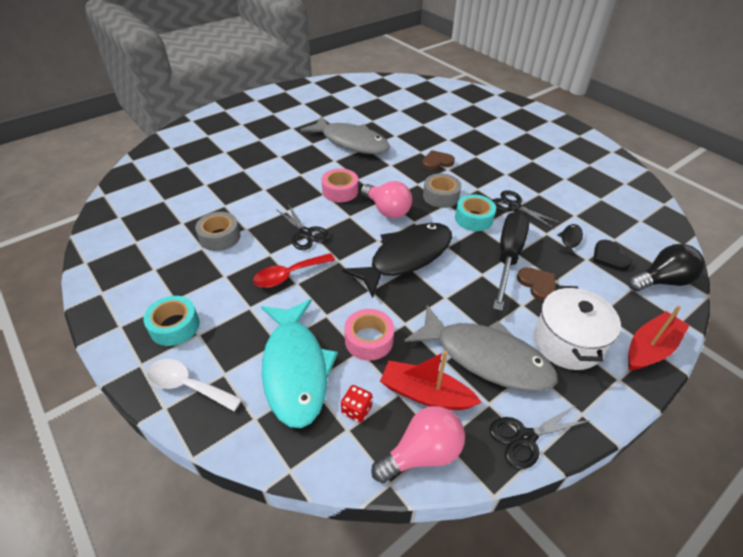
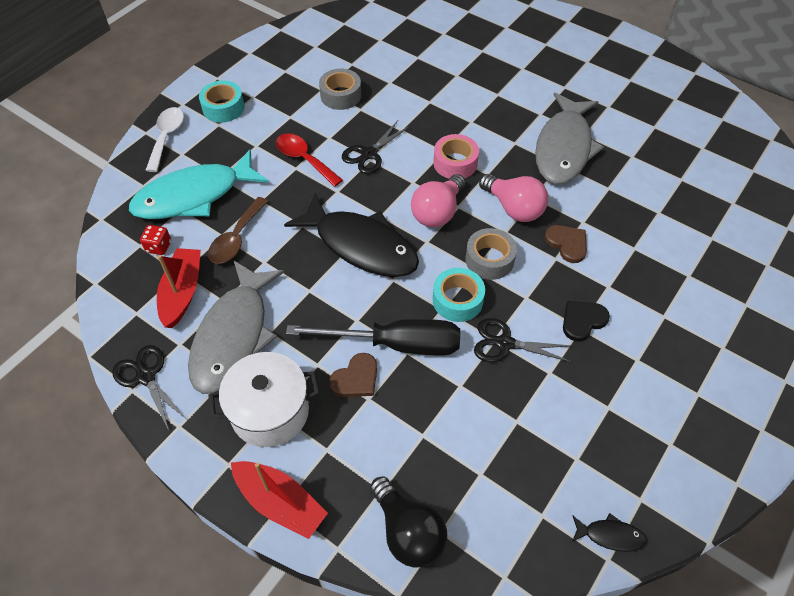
camera: 75 degrees right, 10 degrees up
pink tape [344,309,394,361] -> brown spoon [208,197,268,264]
pink light bulb [371,406,465,483] -> pink light bulb moved to [479,174,548,222]
black scissors [492,190,561,229] -> black scissors turned 105 degrees counterclockwise [474,318,572,362]
black fish [557,224,583,256] -> black fish moved to [572,513,647,552]
black heart [593,240,632,271] -> black heart moved to [563,301,610,341]

